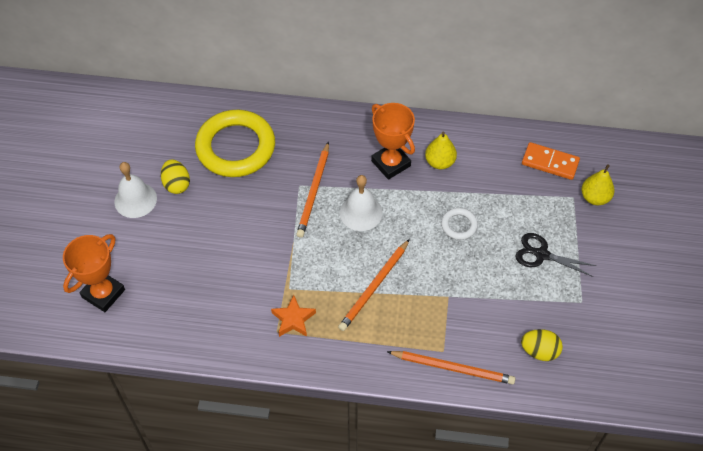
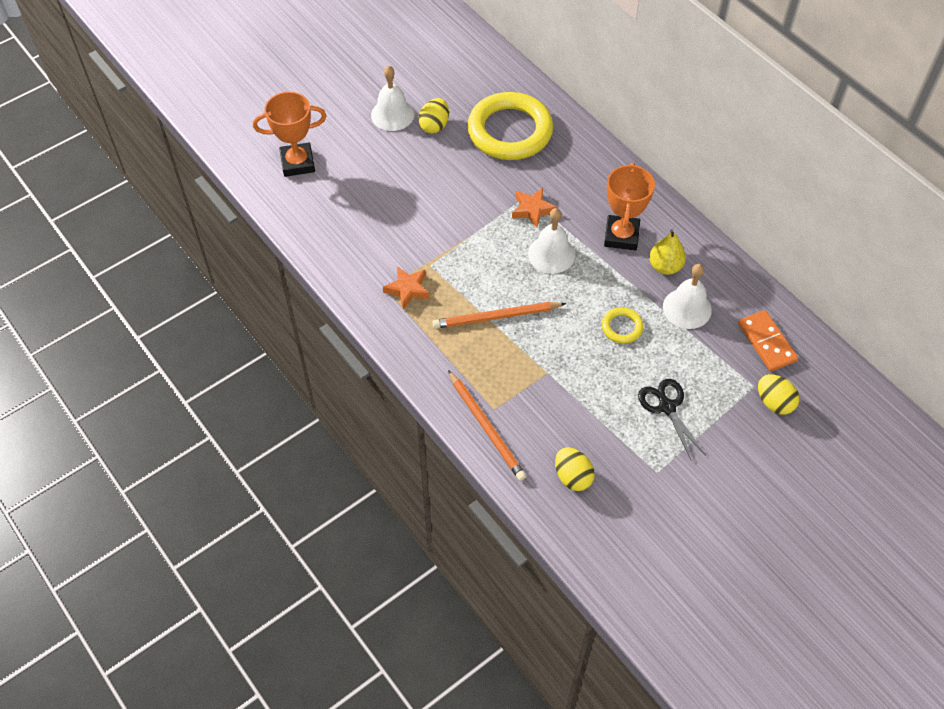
camera: 45 degrees right, 0 degrees up
orange pencil [296,141,329,238] -> orange star [512,188,557,228]
white ring [441,208,478,240] -> yellow ring [602,307,644,344]
yellow pear [582,164,615,205] -> yellow egg [758,374,799,415]
none -> white bell [663,264,712,329]

